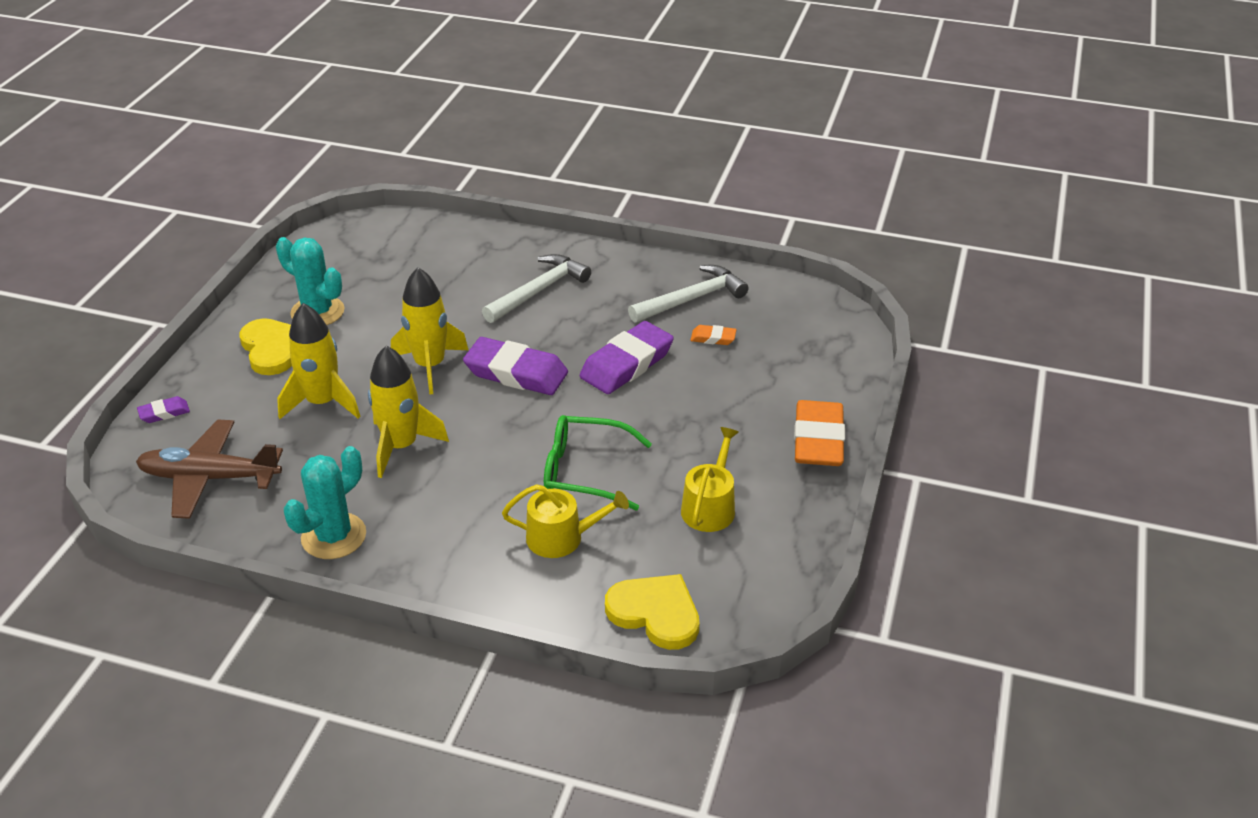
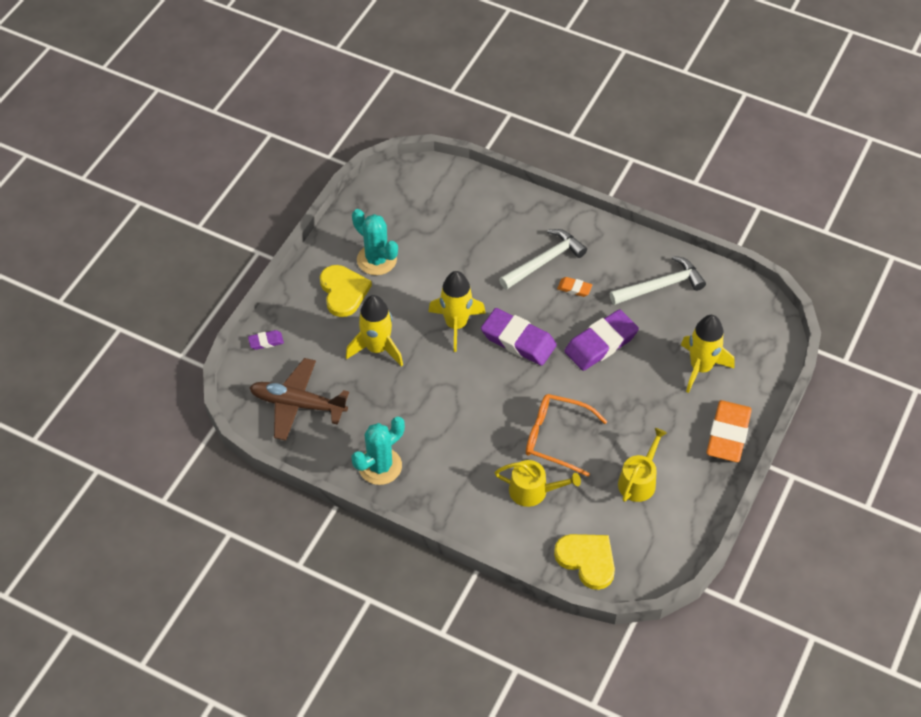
camera: 10 degrees right, 15 degrees up
yellow rocket [368,346,449,478] -> yellow rocket moved to [681,315,734,393]
green glasses [544,415,652,511] -> orange glasses [526,394,607,477]
orange eraser [690,325,737,345] -> orange eraser moved to [557,277,592,297]

